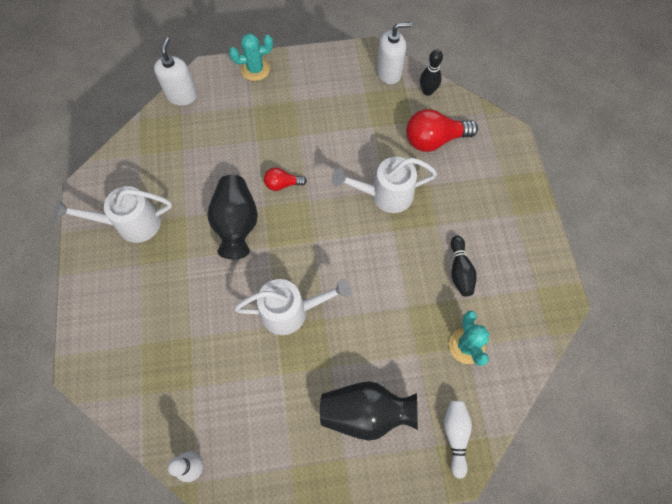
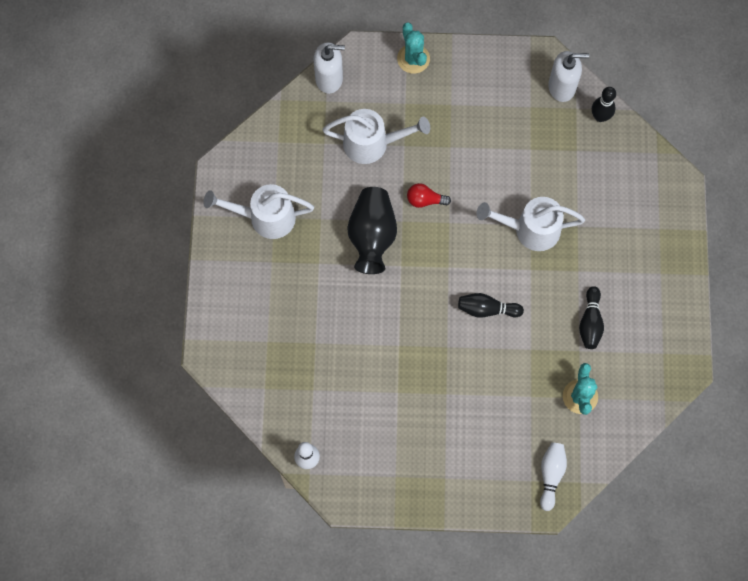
camera: 10 degrees right, 5 degrees up
white soap dispenser [154,37,197,106] -> white soap dispenser turned 75 degrees clockwise [314,42,345,94]
turquoise cactus [229,33,273,81] -> turquoise cactus turned 75 degrees clockwise [397,22,430,74]
white watering can [234,278,351,335] -> white watering can moved to [323,109,430,164]
black vase [320,381,418,441] -> none
red light bulb [406,109,478,152] -> none
none -> black bowling pin [458,293,524,318]

